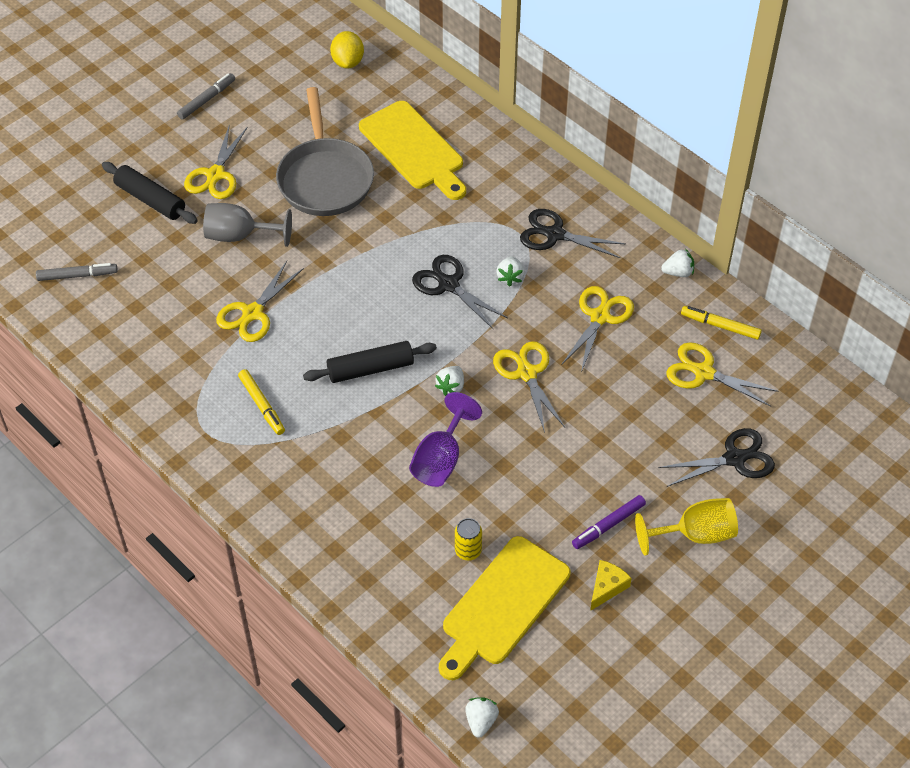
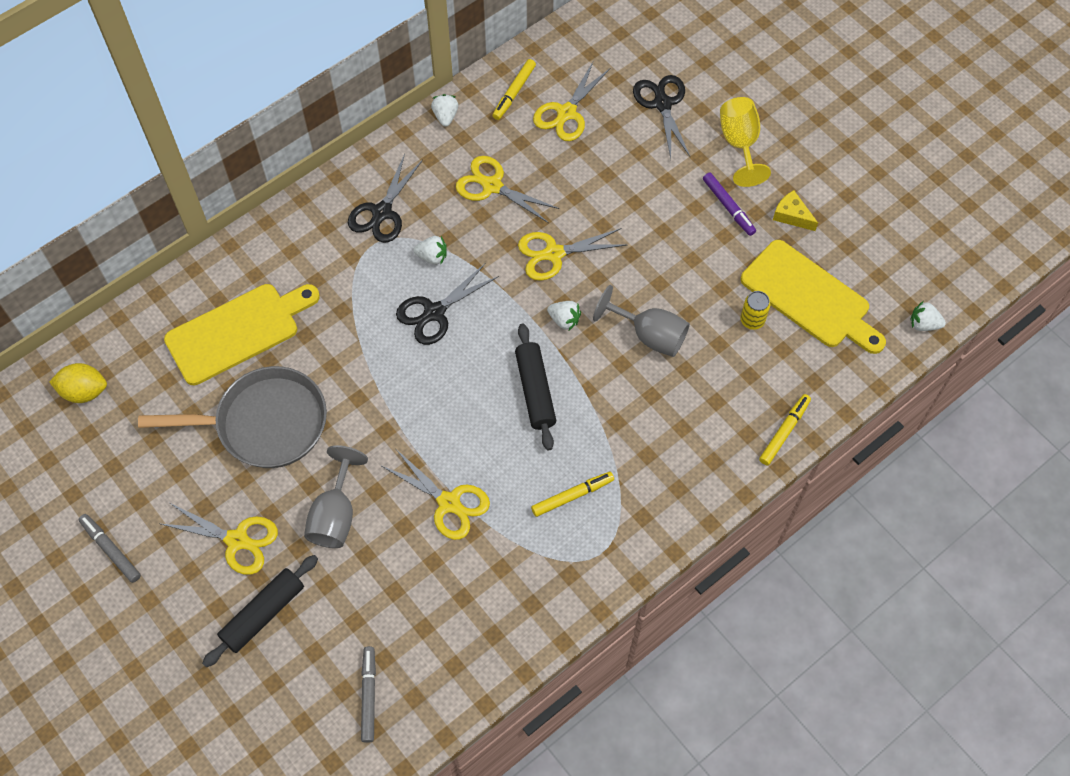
camera: 85 degrees left, 10 degrees up
purple goblet [409,392,482,487] -> grey goblet [593,285,690,357]
none -> yellow marker [759,394,811,465]

